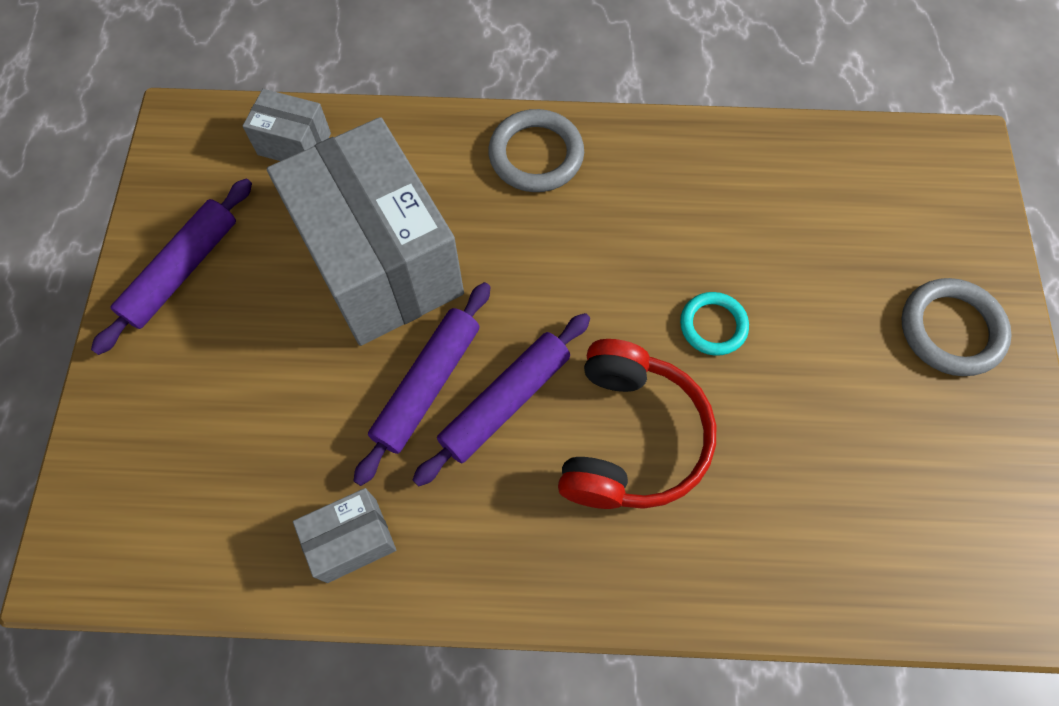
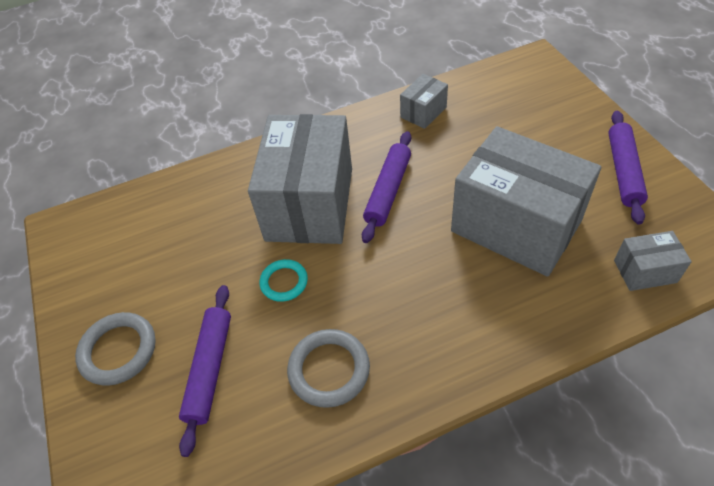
camera: 160 degrees right, 15 degrees down
purple rolling pin [353,282,490,486] -> purple rolling pin moved to [179,285,231,457]
grey ring [488,109,584,192] -> grey ring moved to [287,329,370,408]
red headphones [558,339,716,509] -> grey box [248,114,352,244]

